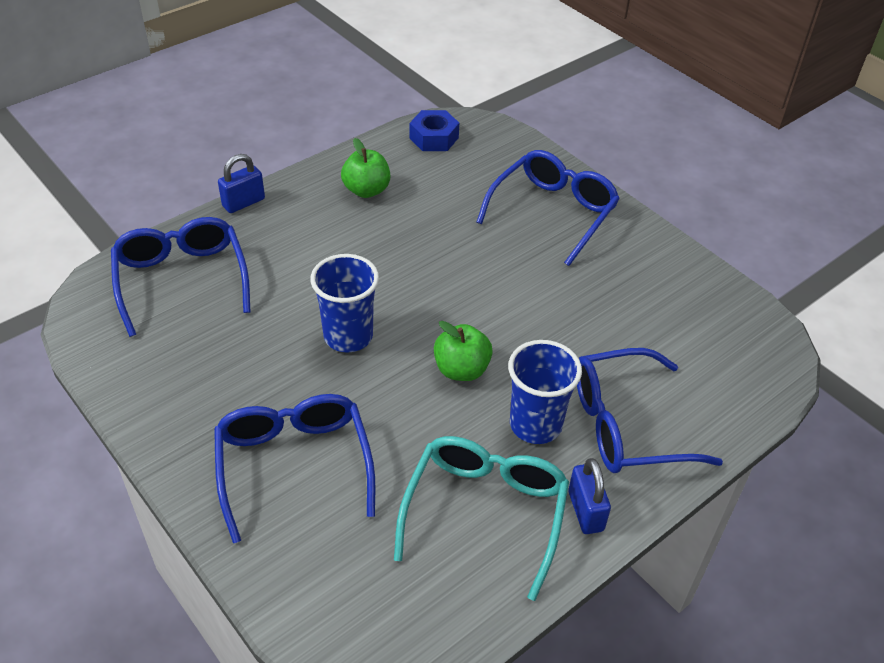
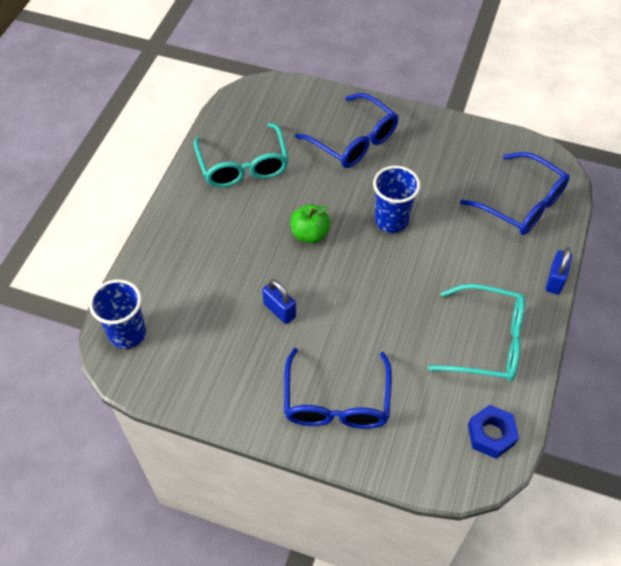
camera: 150 degrees right, 10 degrees up
green apple [341,138,390,198] -> turquoise glasses [428,284,525,382]
blue cup [508,340,582,444] -> blue cup moved to [89,279,146,349]
blue padlock [569,458,611,534] -> blue padlock moved to [262,279,296,324]
blue glasses [577,348,723,473] -> none

